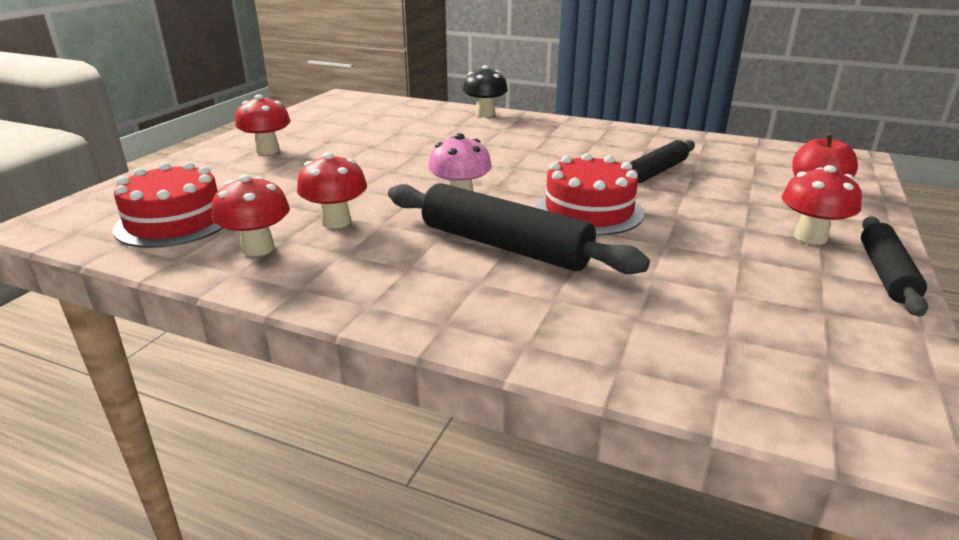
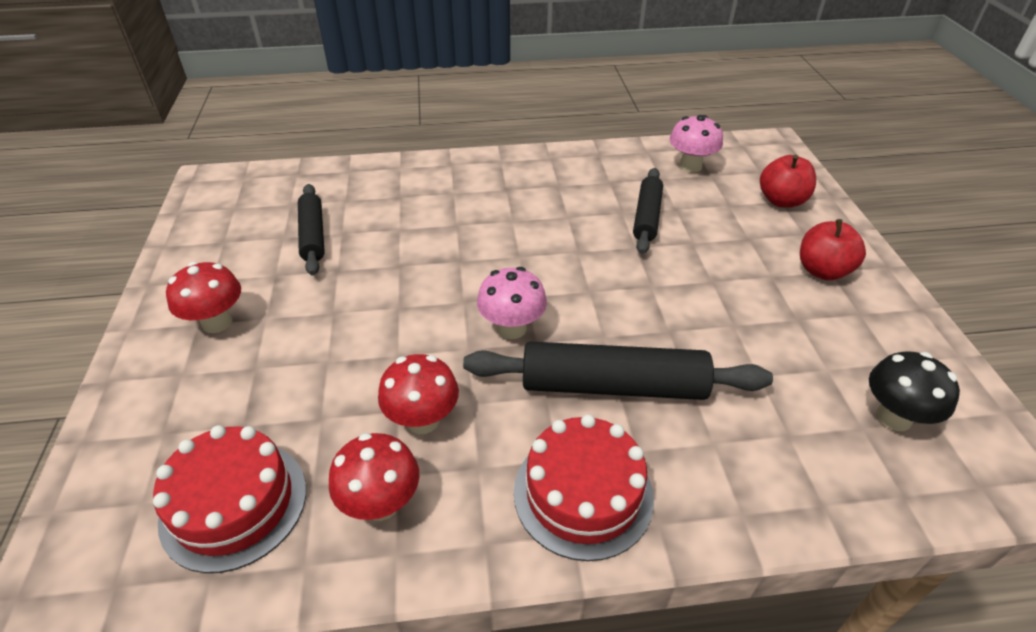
camera: 30 degrees left, 15 degrees up
black mushroom [463,65,508,117] -> black mushroom moved to [869,351,960,431]
red cake [536,153,644,236] -> red cake moved to [514,414,654,561]
red mushroom [782,165,862,245] -> red apple [800,219,866,280]
black rolling pin [861,217,928,317] -> black rolling pin moved to [298,184,325,275]
none -> pink mushroom [669,115,723,173]

